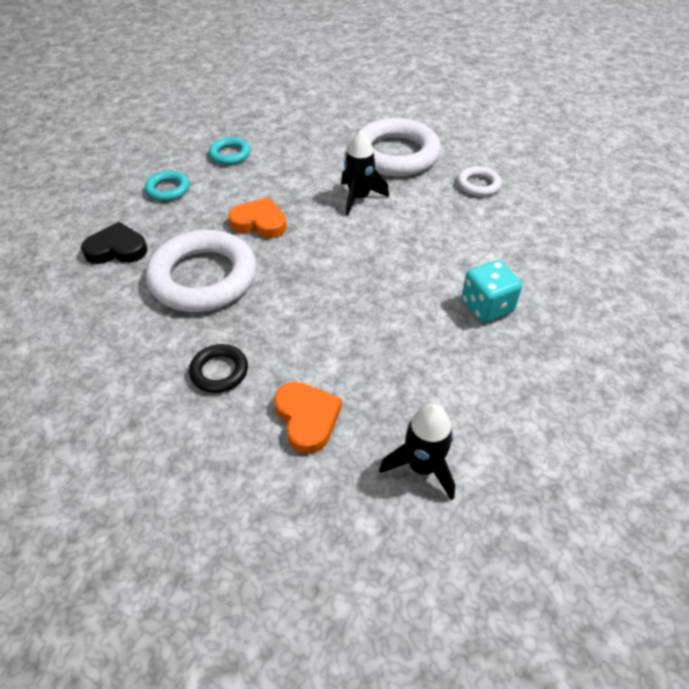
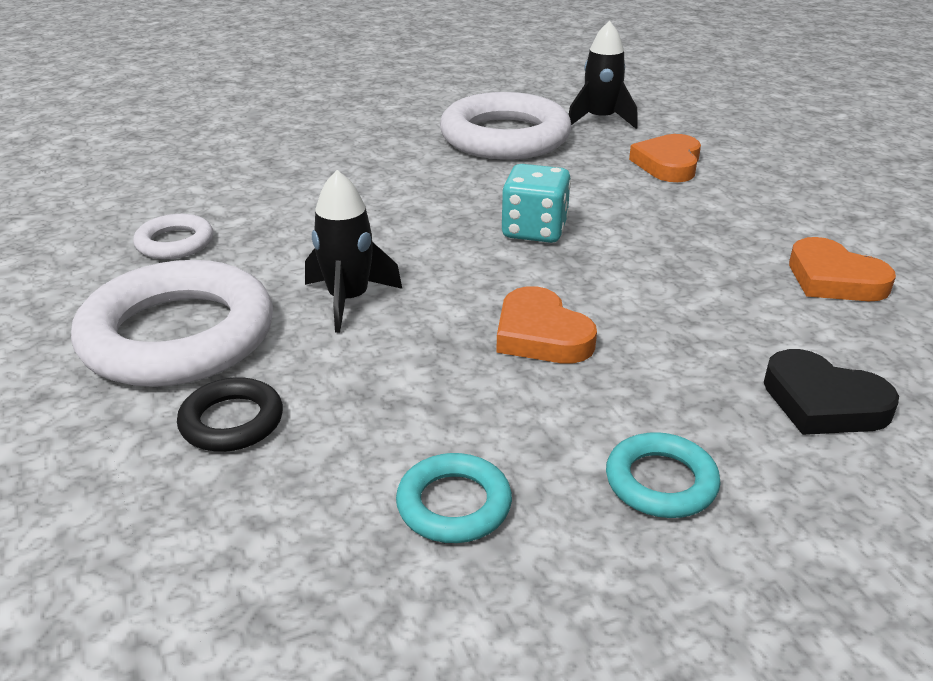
camera: 140 degrees left, 15 degrees down
white ring [146,230,257,312] -> white ring moved to [440,92,572,160]
black ring [189,344,248,393] -> black ring moved to [177,377,283,452]
turquoise dice [461,260,522,323] -> turquoise dice moved to [502,164,571,243]
none -> orange heart [789,237,896,301]

